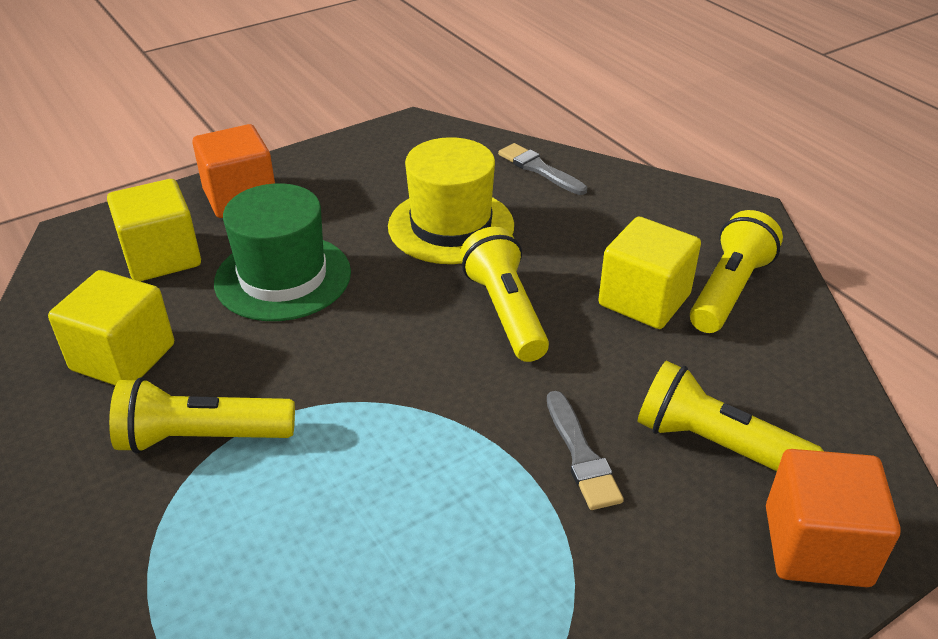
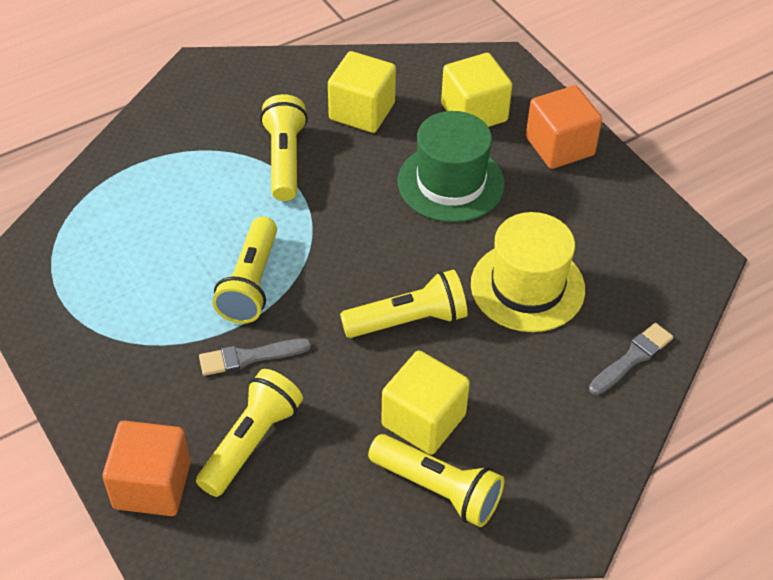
camera: 90 degrees right, 10 degrees up
none -> yellow flashlight [212,216,277,324]

